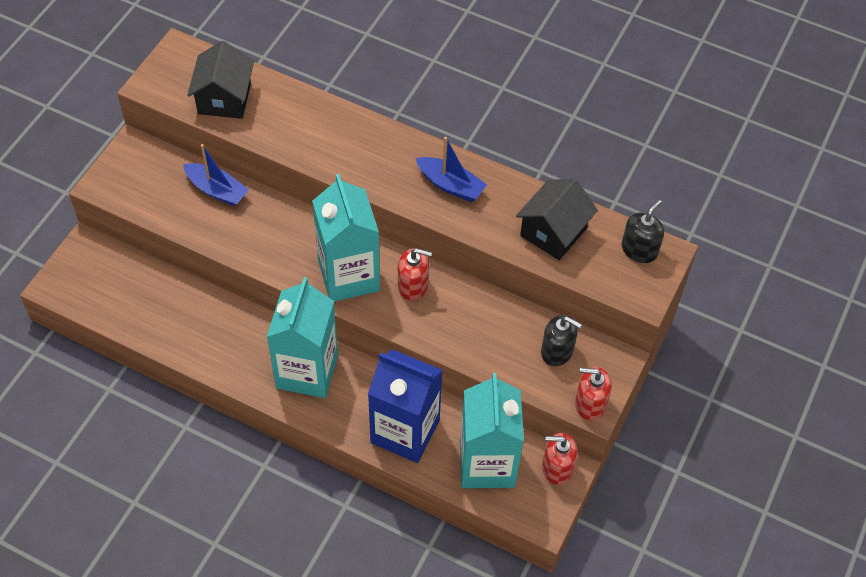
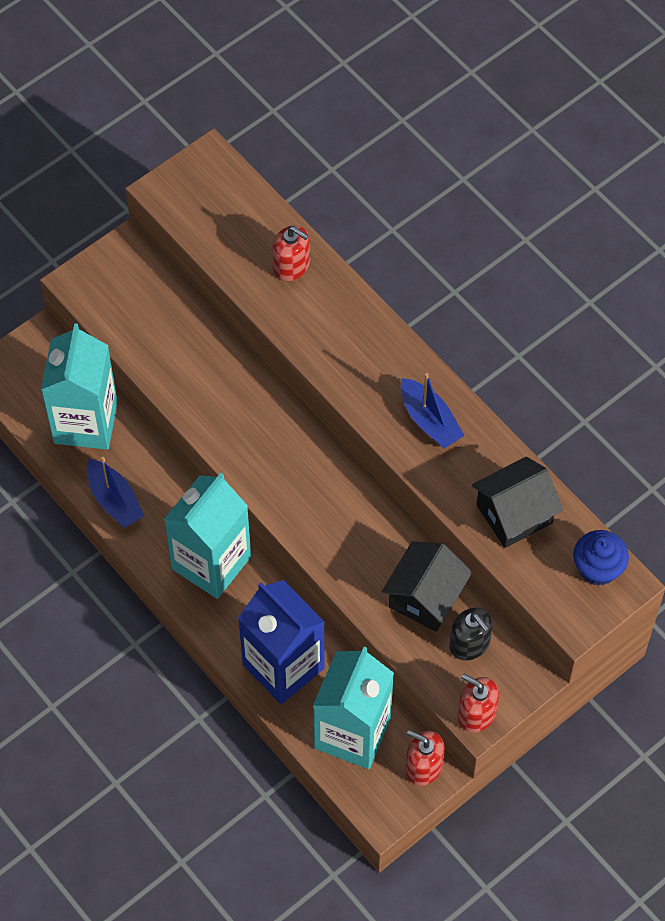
camera: 25 degrees right, 5 degrees up
blue boat [183,144,249,206] -> blue boat moved to [87,457,145,528]
black house [187,41,254,119] -> black house moved to [382,541,472,632]
turquoise carton [312,174,380,302] -> turquoise carton moved to [41,323,118,450]
red soap dispenser [398,248,432,301] -> red soap dispenser moved to [272,225,310,281]
black soap dispenser [621,200,664,263] -> blue cupcake [573,530,629,586]

